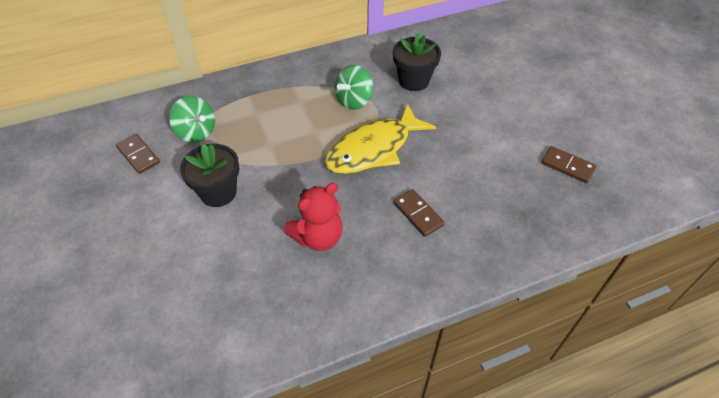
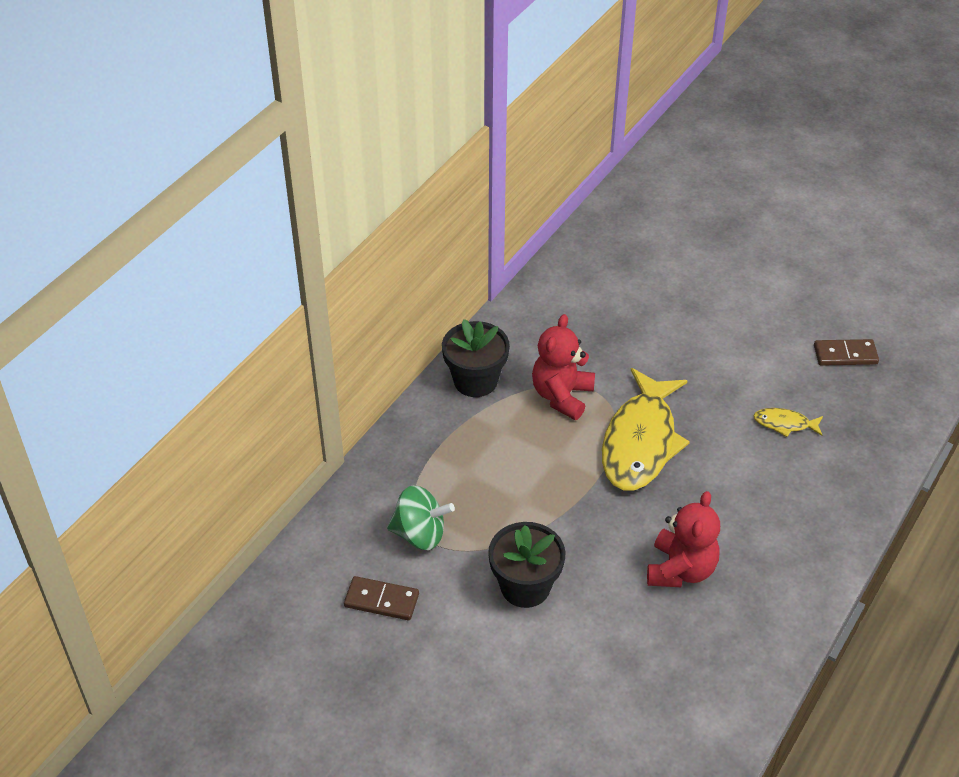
camera: 35 degrees left, 5 degrees down
green spinning top [335,65,373,110] -> red teddy bear [532,314,595,420]
black flower pot [393,32,441,91] -> black flower pot moved to [442,319,510,397]
brown domino [393,189,445,237] -> none
none -> yellow fish [754,408,823,437]

